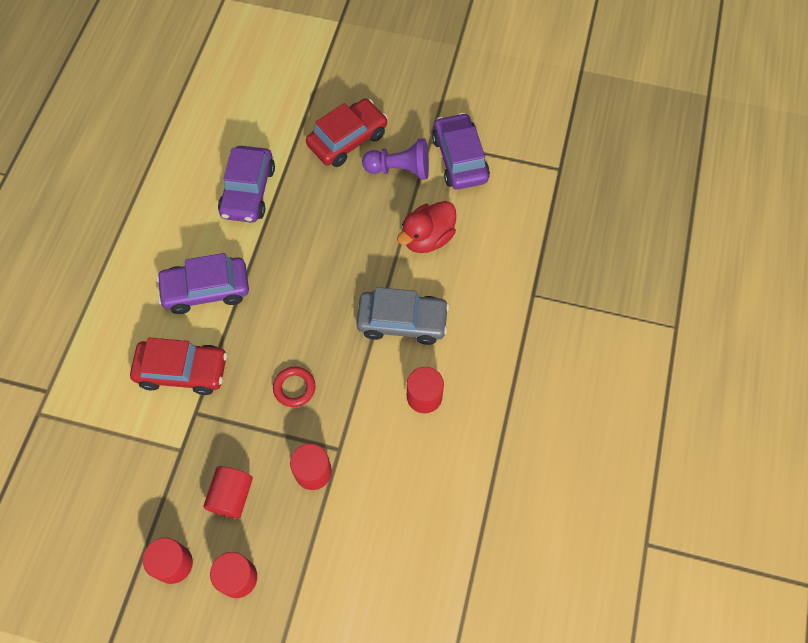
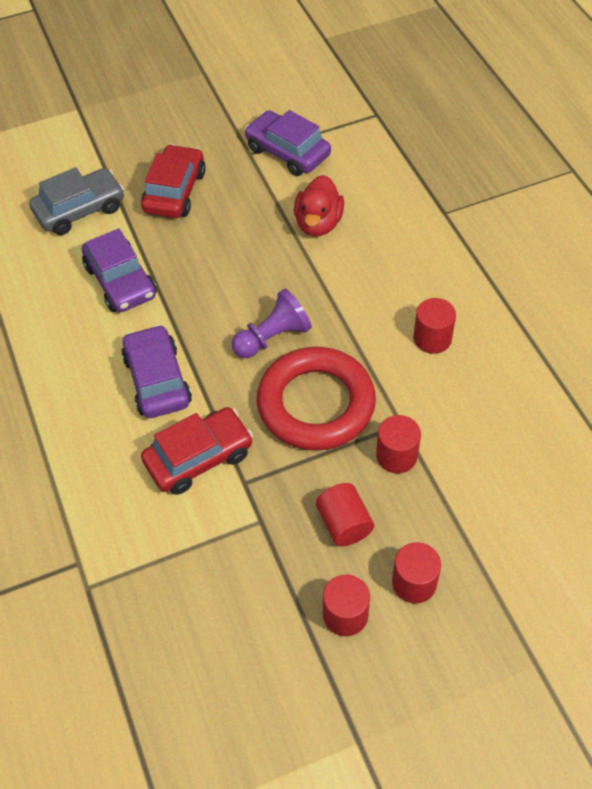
camera: 35 degrees left, 10 degrees down
purple car [156,253,249,314] -> purple car turned 120 degrees clockwise [122,324,192,418]
red ring [273,366,316,407] -> red ring [257,347,376,450], size x2.48
grey car [356,287,449,345] -> grey car moved to [29,167,124,235]
purple pawn [362,138,429,180] -> purple pawn moved to [232,289,312,358]

